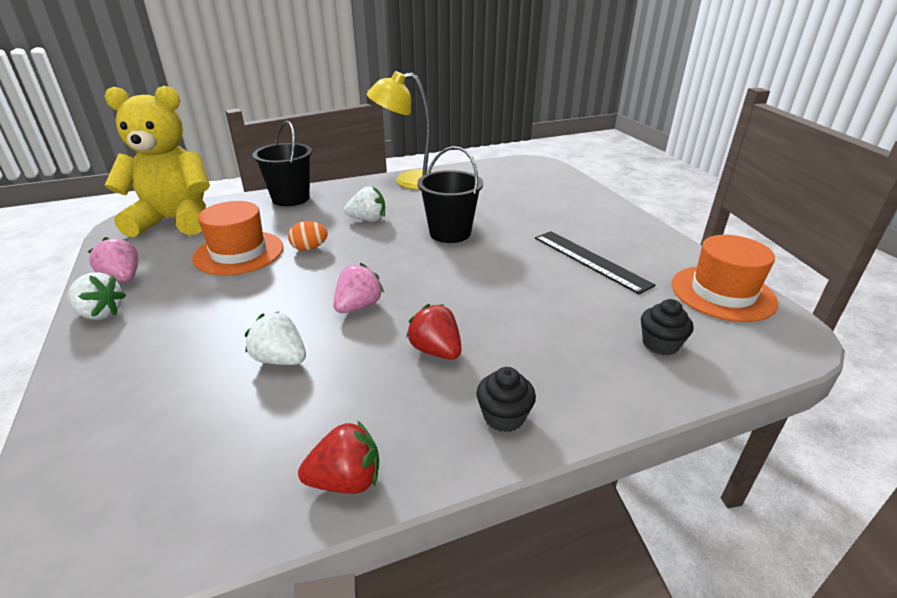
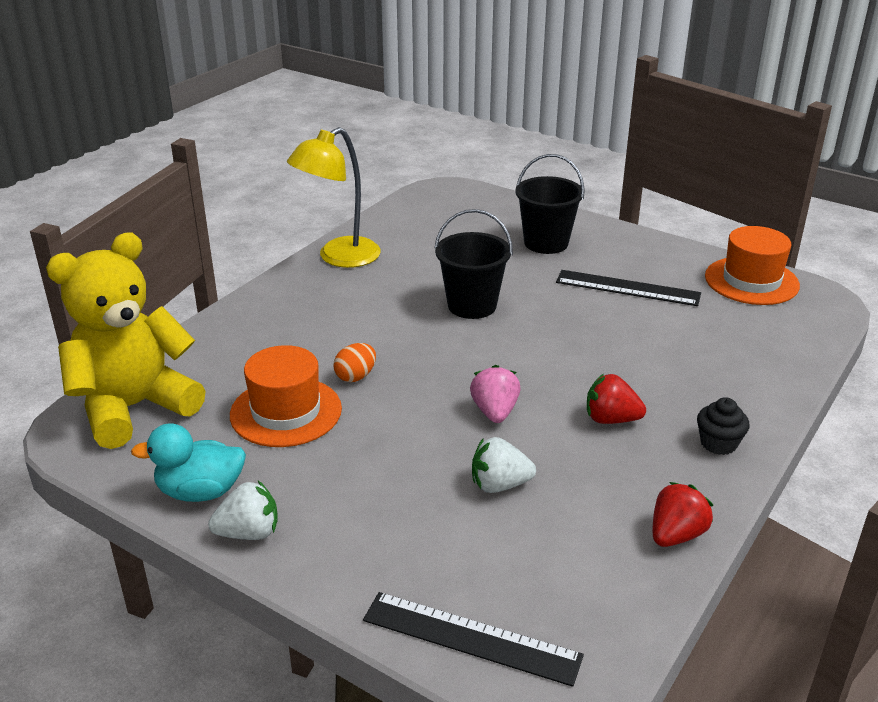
camera: 35 degrees left, 0 degrees up
pink strawberry [88,237,138,282] -> turquoise duck [131,423,246,502]
black bucket [252,121,312,206] -> black bucket moved to [515,154,585,254]
white strawberry [344,186,385,222] -> none
black cupcake [641,299,694,355] -> none
none -> black ruler [363,592,584,687]

